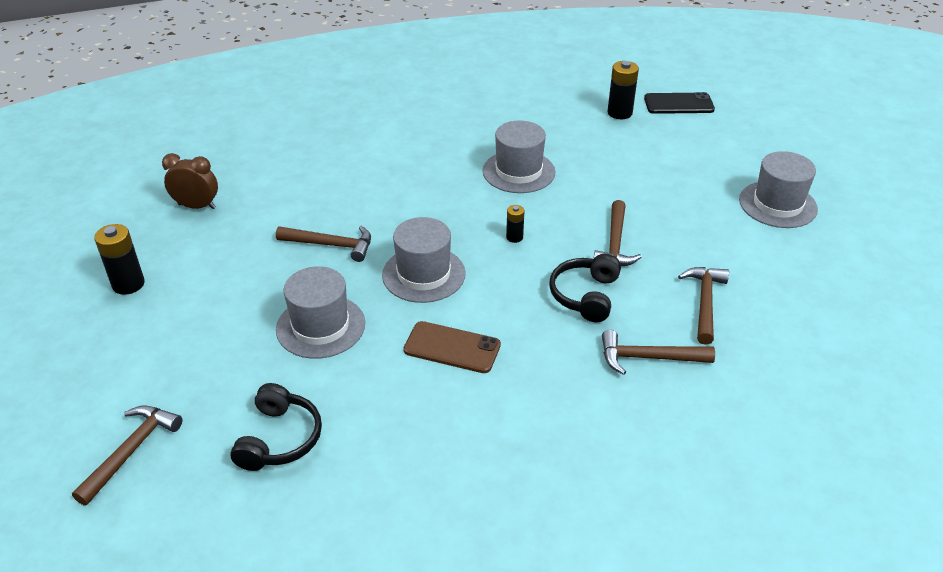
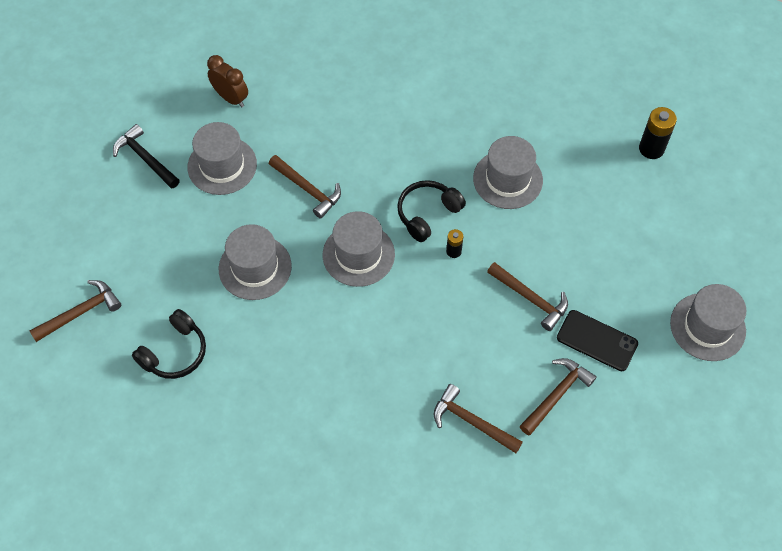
camera: 30 degrees right, 20 degrees up
black battery [94,224,145,295] -> black hammer [113,124,180,189]
brown phone [403,321,501,373] -> none
black headphones [549,254,621,322] -> black headphones moved to [397,180,466,242]
brown hammer [594,200,642,266] -> brown hammer turned 90 degrees counterclockwise [487,262,568,331]
black phone [644,92,715,114] -> black phone moved to [557,310,638,371]
none -> grey hat [188,122,257,195]

